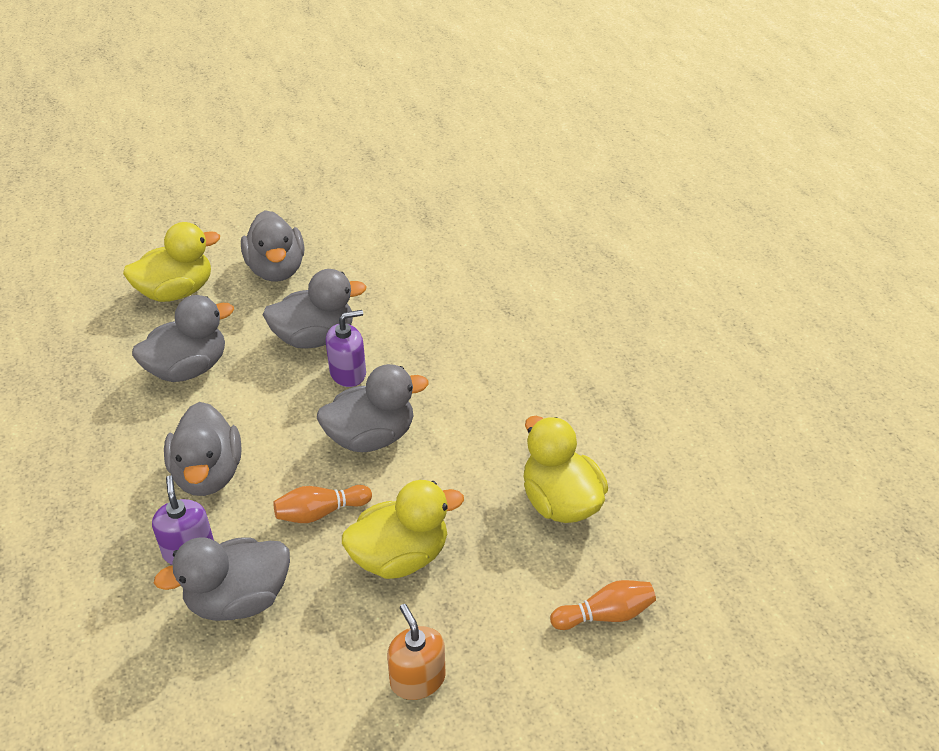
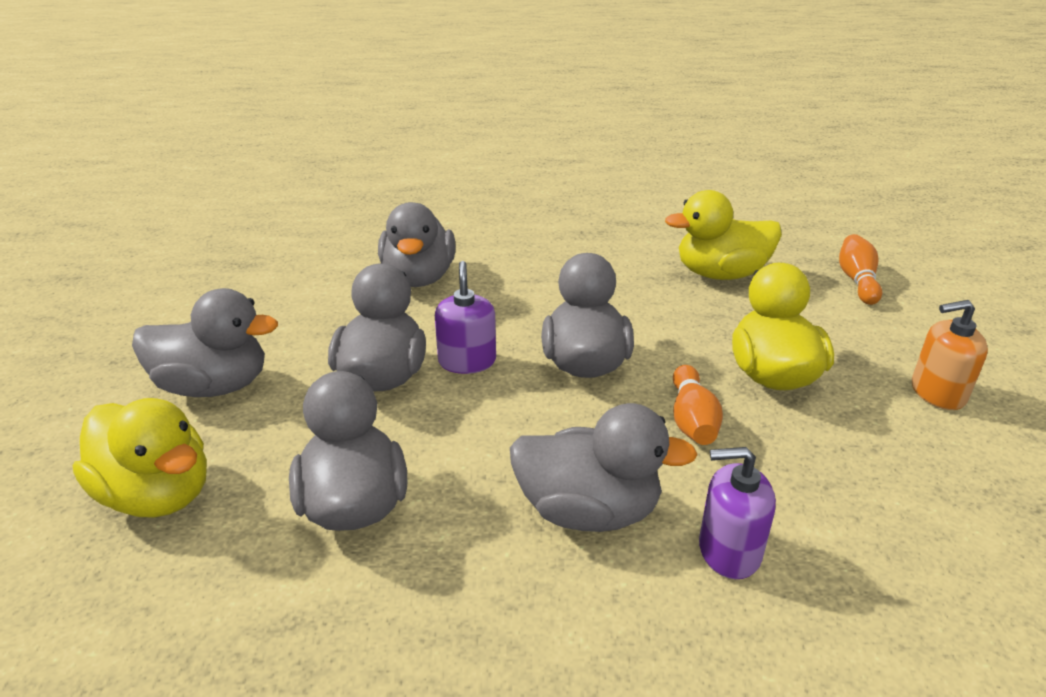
camera: 70 degrees left, 10 degrees down
yellow duck [123,222,220,302] -> yellow duck turned 135 degrees clockwise [72,398,207,518]
grey duck [154,537,290,621] -> grey duck moved to [378,202,456,287]

